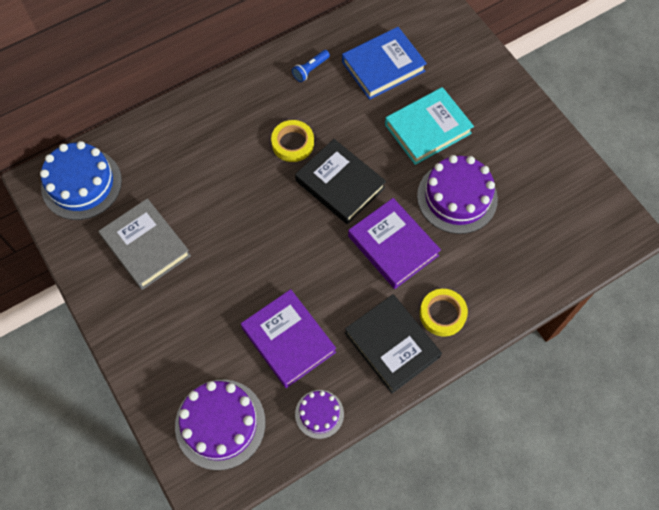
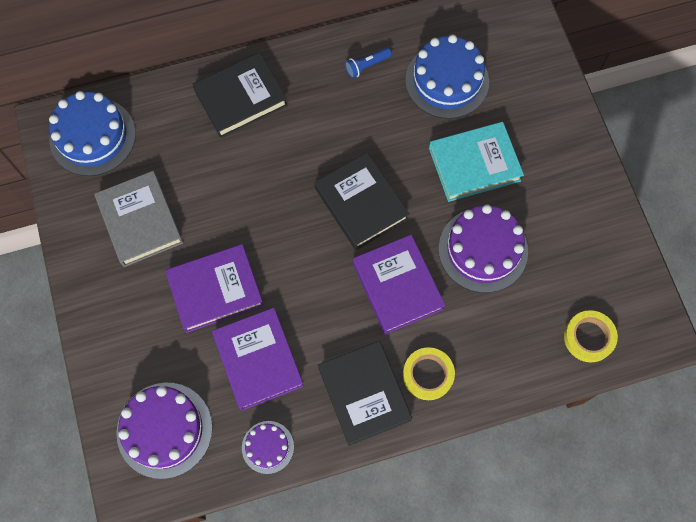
camera: 15 degrees right, 5 degrees up
yellow tape [271,120,314,162] -> yellow tape moved to [564,310,618,362]
blue book [342,27,427,100] -> blue cake [405,35,489,119]
none -> purple book [165,244,264,333]
none -> black book [192,52,288,138]

